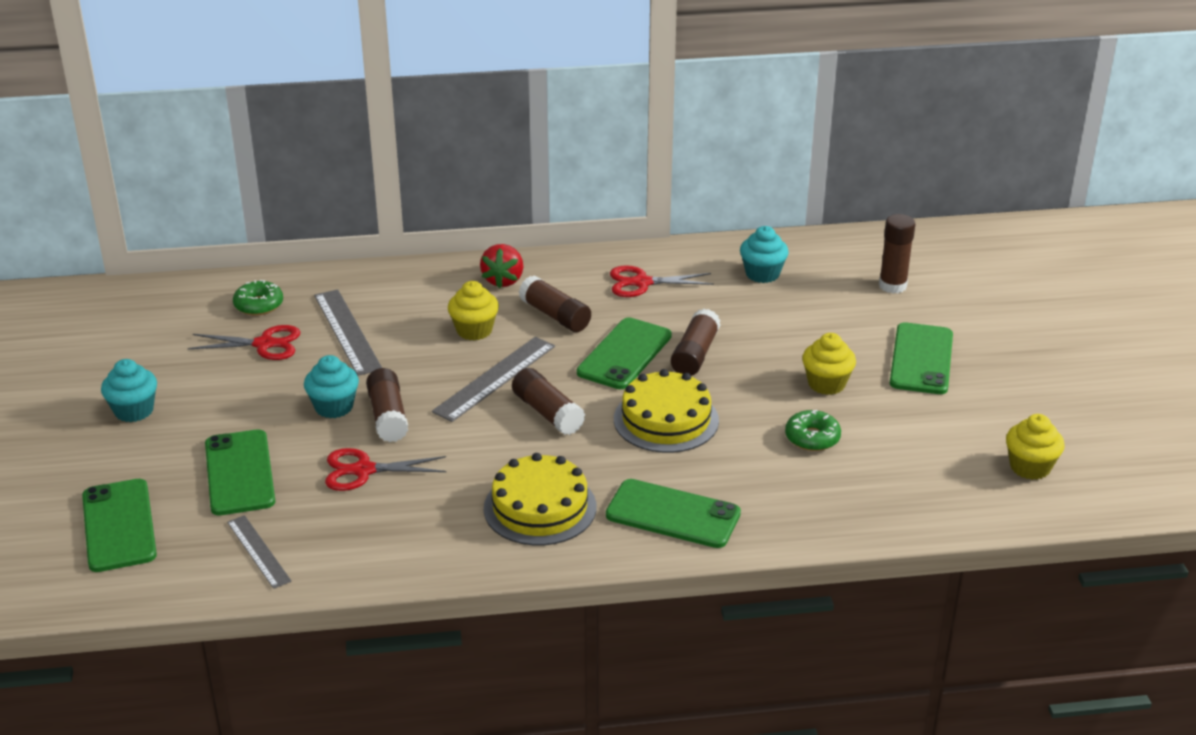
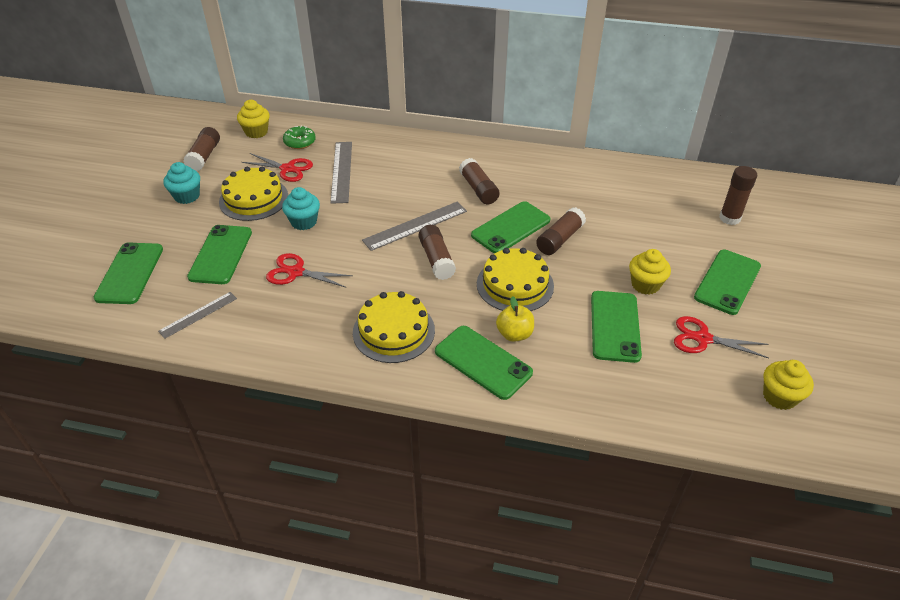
camera: 20 degrees right, 10 degrees up
grey ruler [227,515,292,589] -> grey ruler turned 60 degrees clockwise [158,292,237,339]
brown glue stick [366,368,408,442] -> brown glue stick moved to [183,127,220,171]
yellow cupcake [448,281,499,341] -> yellow cupcake moved to [237,100,270,138]
red strawberry [480,244,523,288] -> none
red scissors [610,265,714,297] -> red scissors moved to [674,316,769,358]
turquoise cupcake [740,226,789,283] -> none
green donut [785,410,841,451] -> green phone [591,291,642,363]
none -> yellow cake [219,167,288,221]
none -> yellow apple [496,296,534,342]

